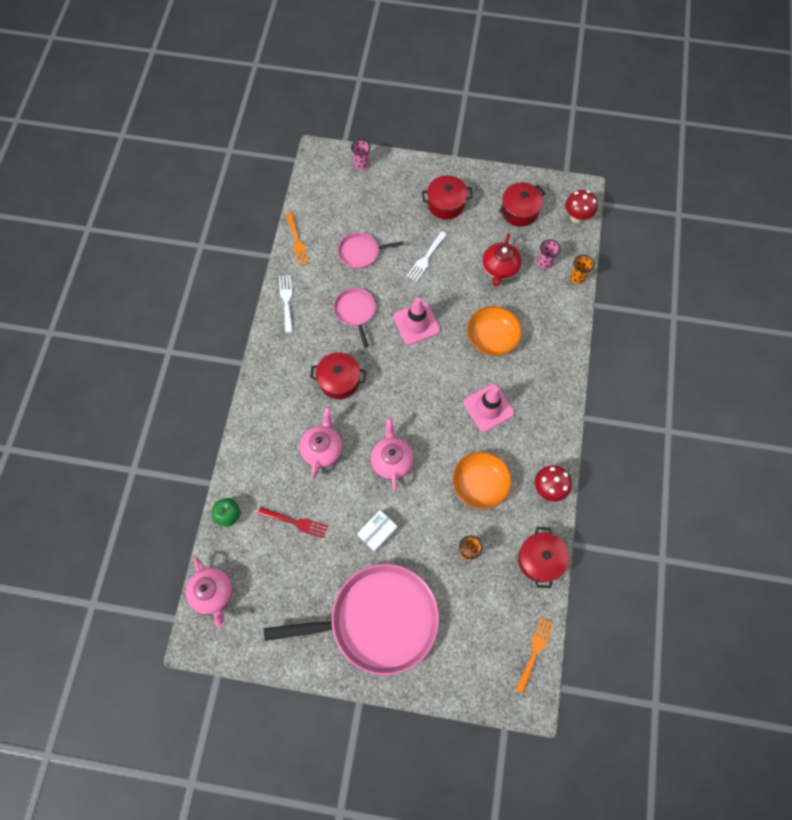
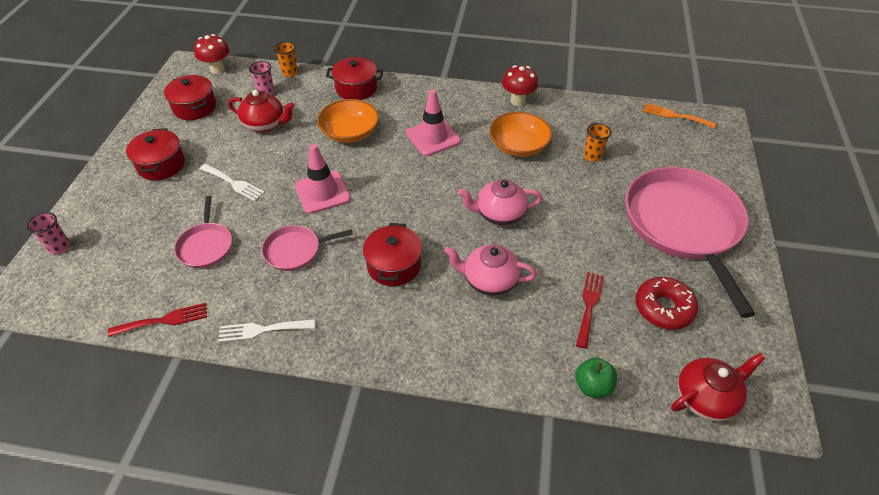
camera: 90 degrees left, 20 degrees down
pink teapot [186,557,232,628] -> red teapot [671,353,766,421]
orange fork [286,212,310,266] -> red fork [108,303,207,337]
white box [357,510,397,552] -> none
red pot [518,527,569,588] -> red pot moved to [326,57,383,100]
none -> red donut [635,277,698,330]

